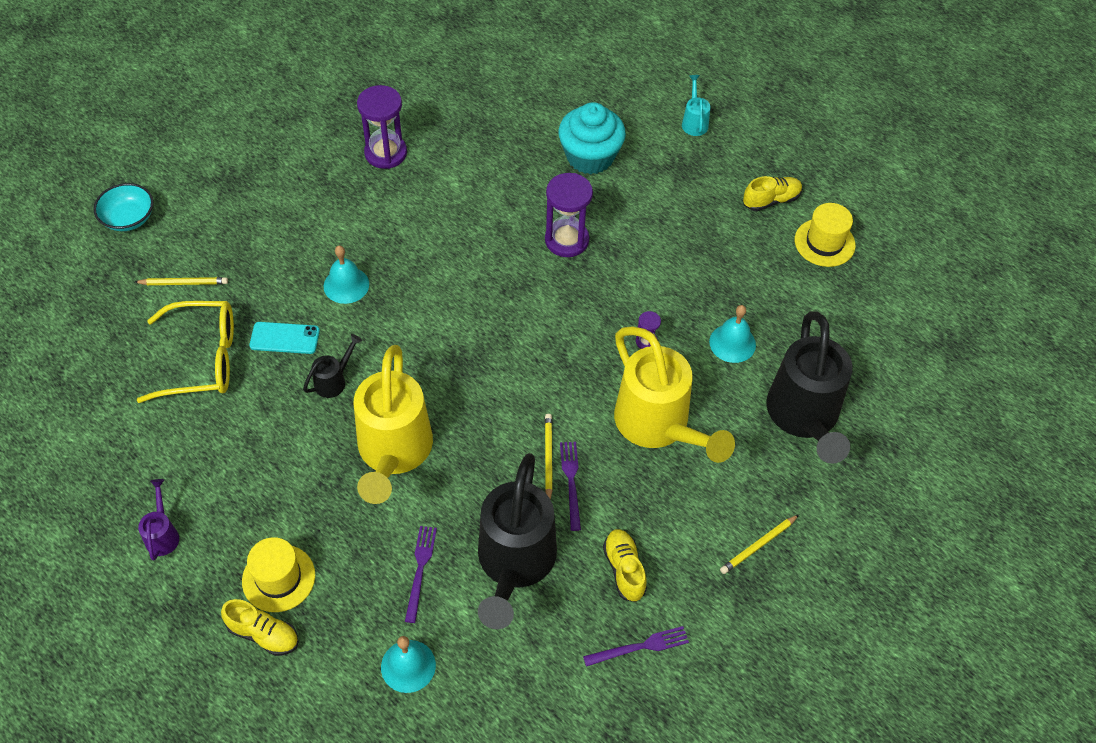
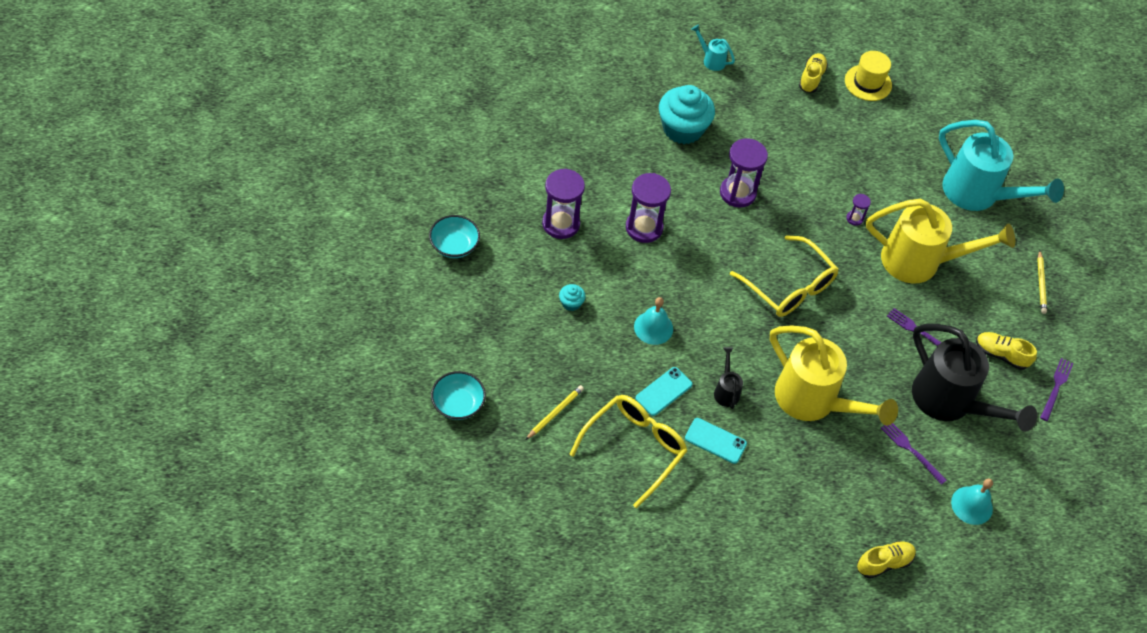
camera: 50 degrees left, 0 degrees up
purple watering can [138,479,179,561] -> none
yellow hat [242,537,315,612] -> none
yellow pencil [545,414,553,500] -> none
turquoise bell [709,305,756,363] -> none
black watering can [766,311,853,464] -> turquoise watering can [939,120,1064,211]
none -> turquoise bowl [429,215,480,258]
none -> turquoise cupcake [559,284,585,311]
none -> purple hourglass [626,173,671,243]
none -> turquoise phone [685,418,747,464]
none -> yellow glasses [730,235,839,317]

